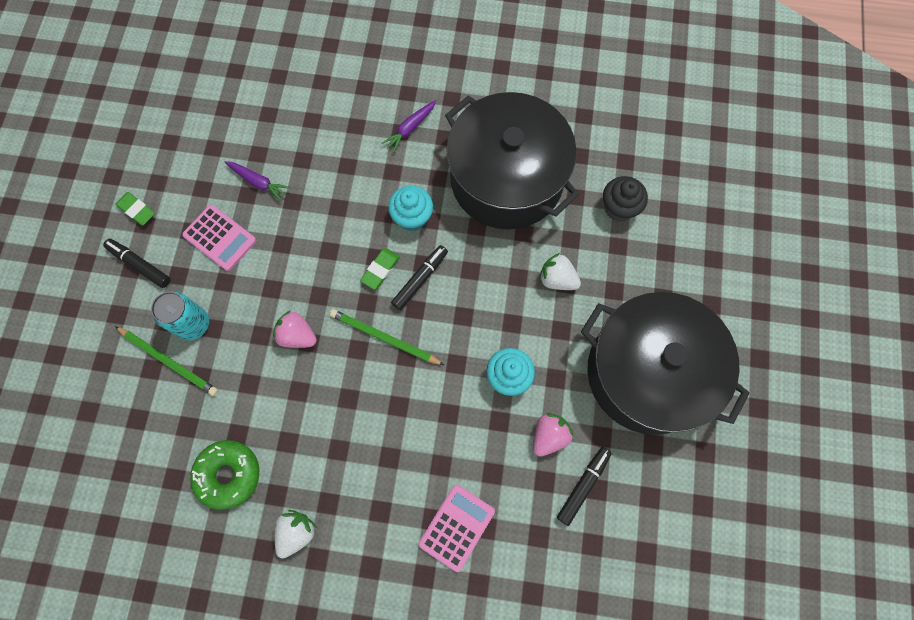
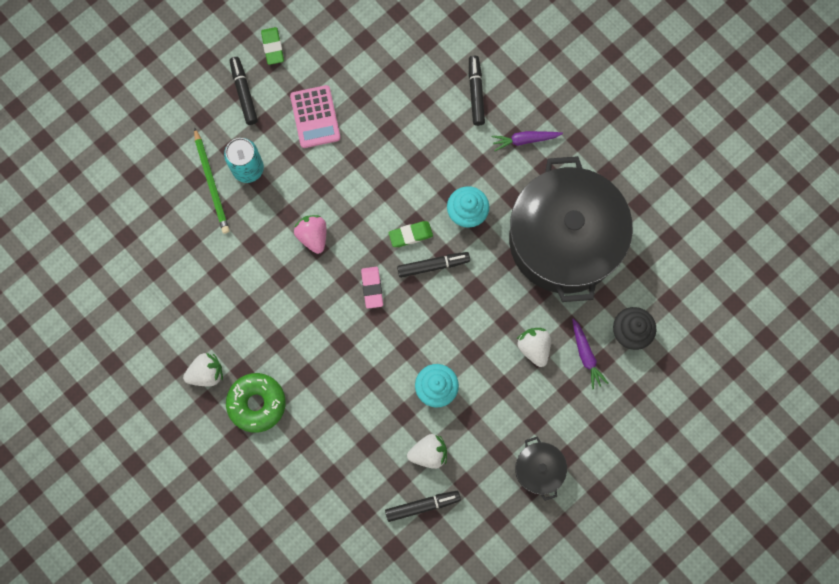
camera: 40 degrees right, 5 degrees up
green donut [190,440,259,510] -> green donut moved to [226,373,286,433]
purple carrot [225,161,291,201] -> purple carrot moved to [572,318,609,390]
green pencil [330,309,444,365] -> pink eraser [361,267,383,309]
pink calculator [419,485,495,572] -> none
pink strawberry [533,413,573,457] -> white strawberry [407,434,447,469]
black pot [581,292,750,435] -> black pot [515,436,567,501], size x0.42
none -> black marker [469,56,485,126]

